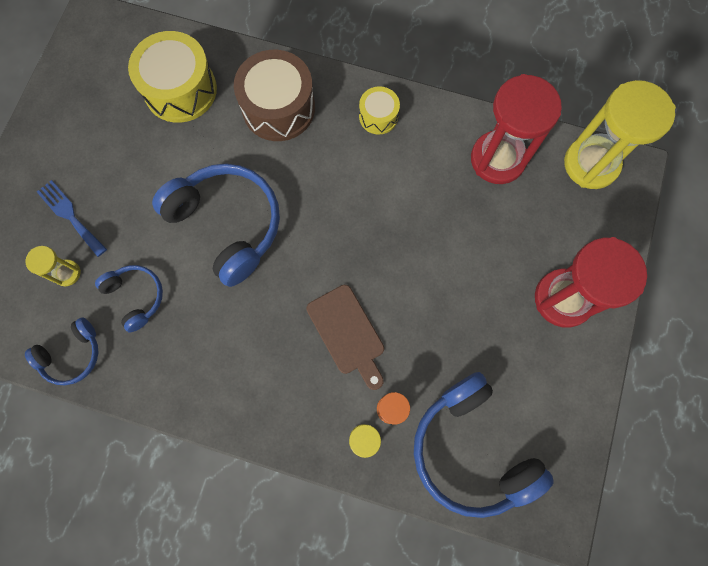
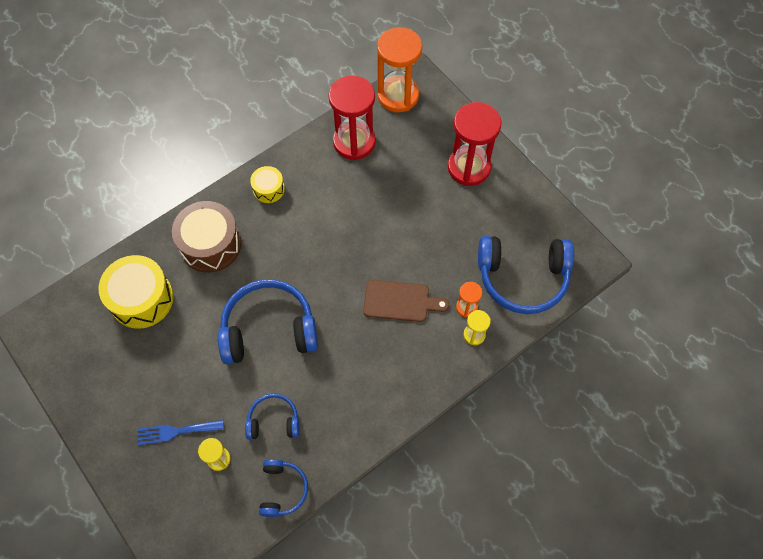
camera: 55 degrees left, 10 degrees down
yellow hourglass [564,80,676,189] -> orange hourglass [377,27,422,113]

